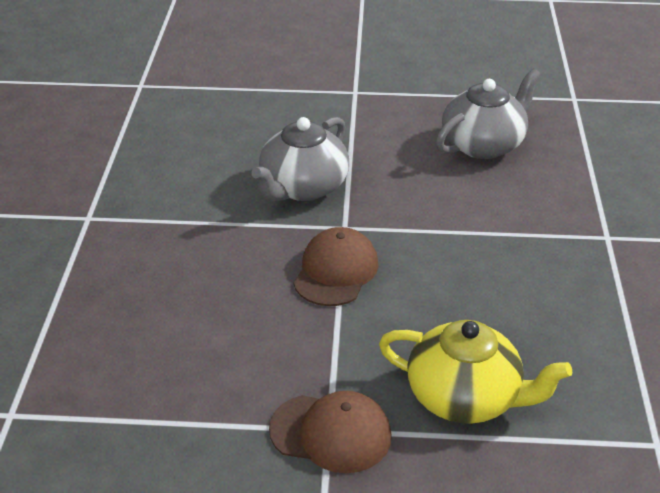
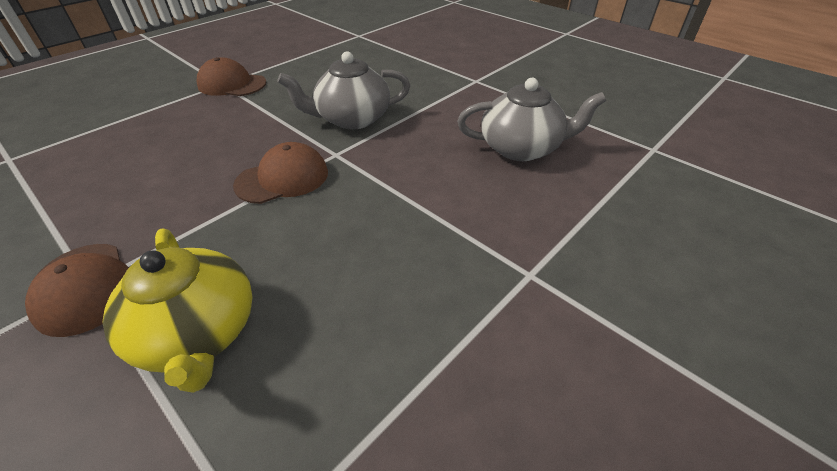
camera: 40 degrees right, 5 degrees up
none -> brown cap [196,57,266,96]

